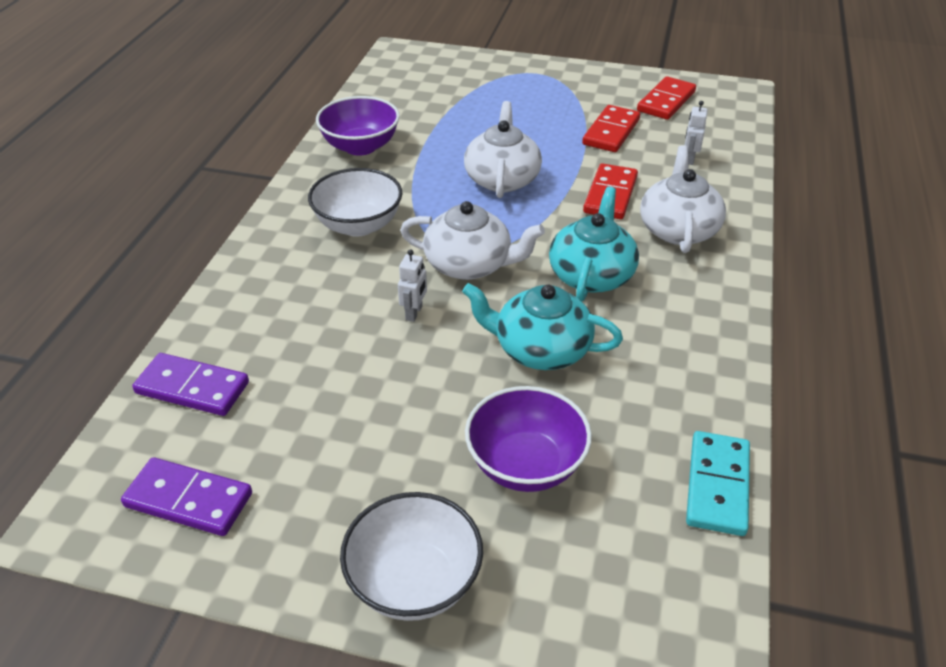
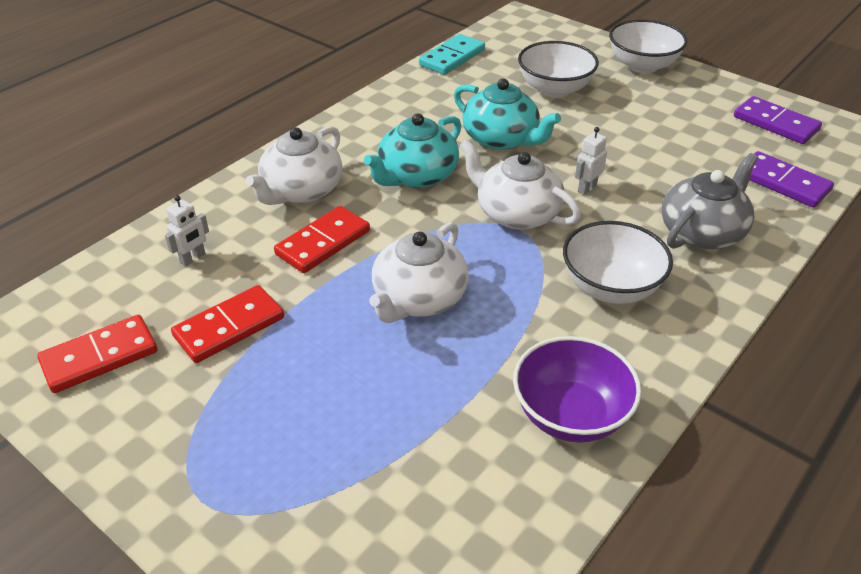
camera: 155 degrees left, 0 degrees up
purple bowl [465,386,592,492] -> white bowl [518,41,599,97]
none -> grey teapot [662,153,758,249]

